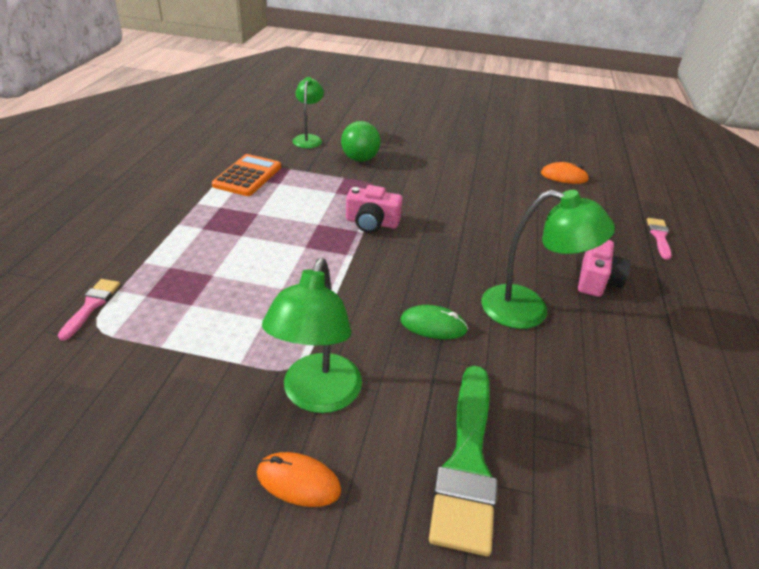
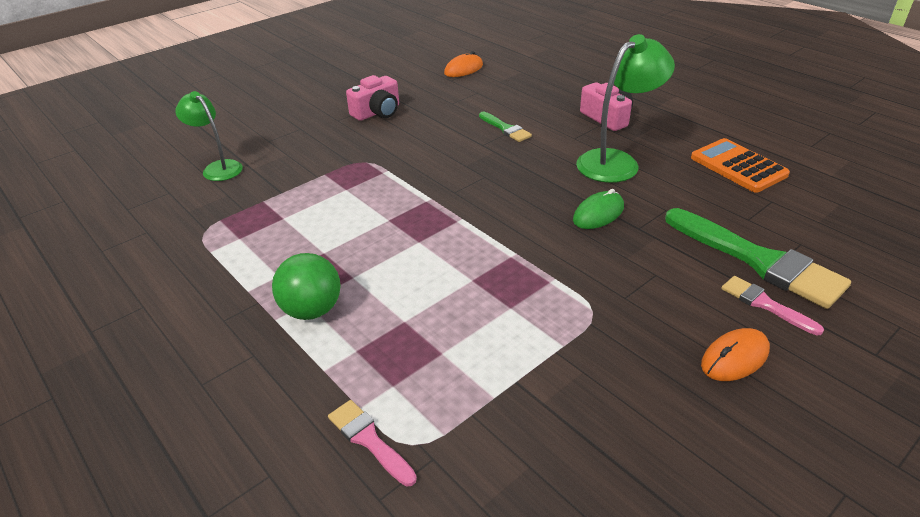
camera: 50 degrees left, 0 degrees up
orange calculator [212,154,281,196] -> orange calculator moved to [691,138,790,193]
green lamp [262,258,362,413] -> none
green ball [341,121,381,162] -> green ball moved to [272,253,341,320]
pink camera [346,185,403,233] -> pink camera moved to [346,75,399,121]
pink brush [647,218,672,260] -> pink brush moved to [721,276,824,335]
none -> green brush [479,112,532,142]

